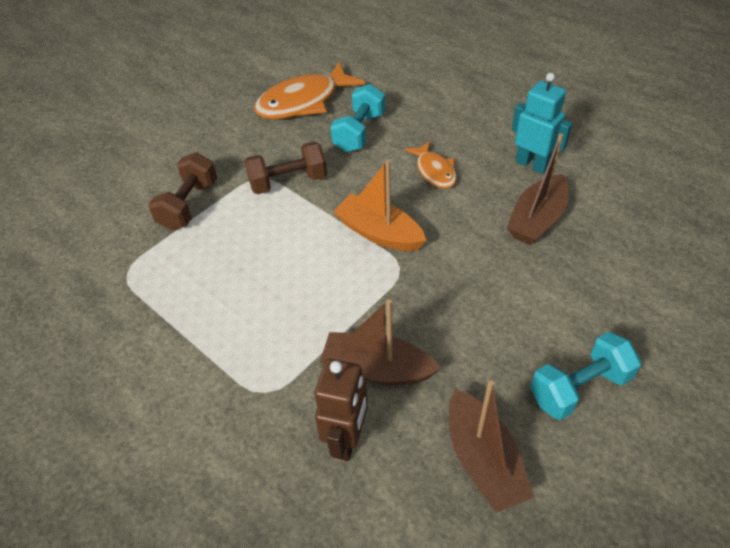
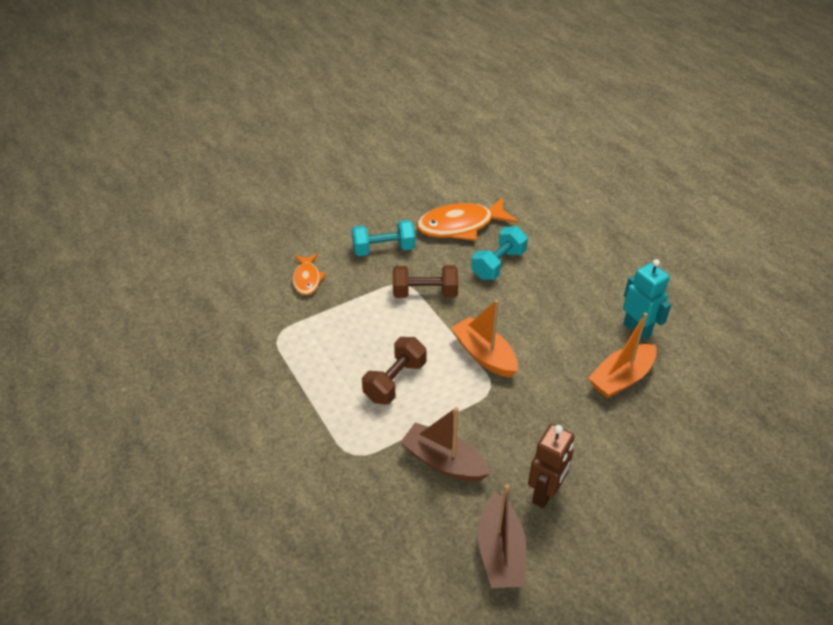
camera: 15 degrees right, 5 degrees down
brown dumbbell [148,152,217,230] -> brown dumbbell moved to [362,337,426,404]
brown robot [315,359,368,461] -> brown robot moved to [528,424,574,508]
orange fish [405,141,457,189] -> orange fish moved to [292,254,326,295]
brown boat [507,133,568,245] -> orange boat [588,313,657,398]
turquoise dumbbell [530,332,641,420] -> turquoise dumbbell moved to [352,220,416,256]

